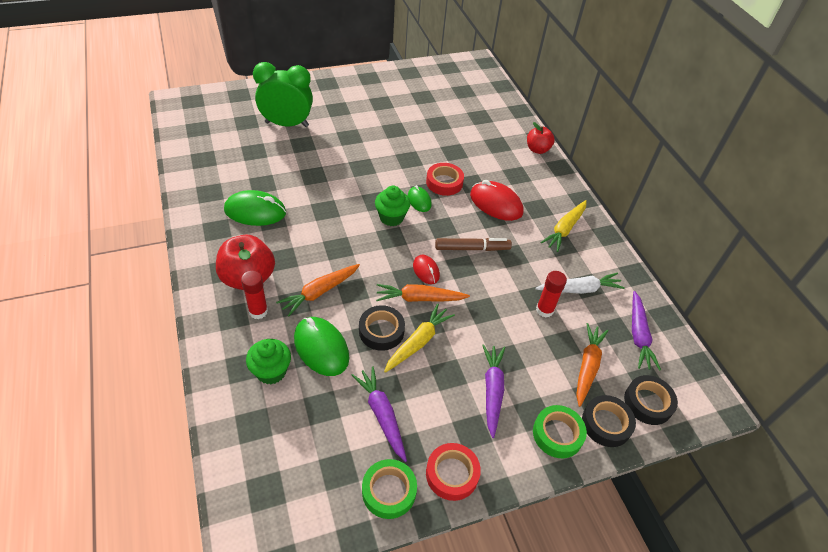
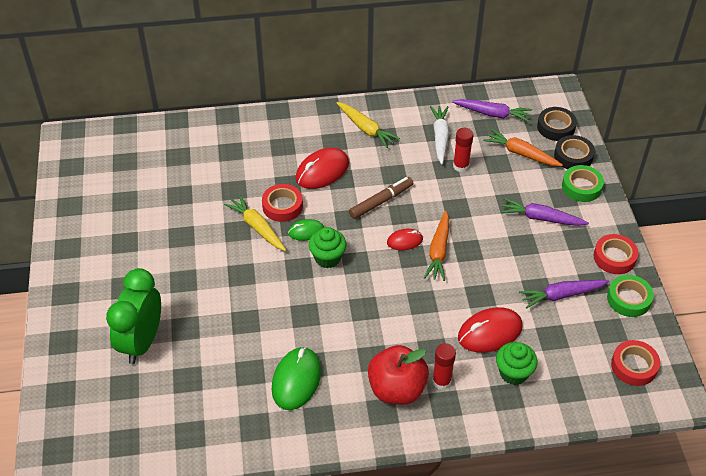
camera: 75 degrees left, 0 degrees up
orange carrot [276,264,360,317] -> none
green mouse [294,317,349,376] -> red mouse [458,307,523,353]
black tape [359,305,405,351] -> none
yellow carrot [384,303,455,373] -> yellow carrot moved to [224,195,286,251]
brown marker [435,238,512,251] -> brown marker turned 45 degrees clockwise [349,177,413,219]
red apple [527,122,555,154] -> none
none -> red tape [611,340,660,386]

